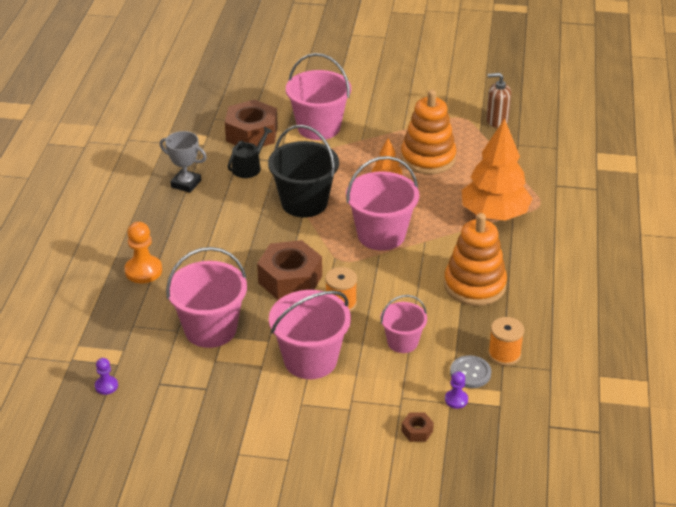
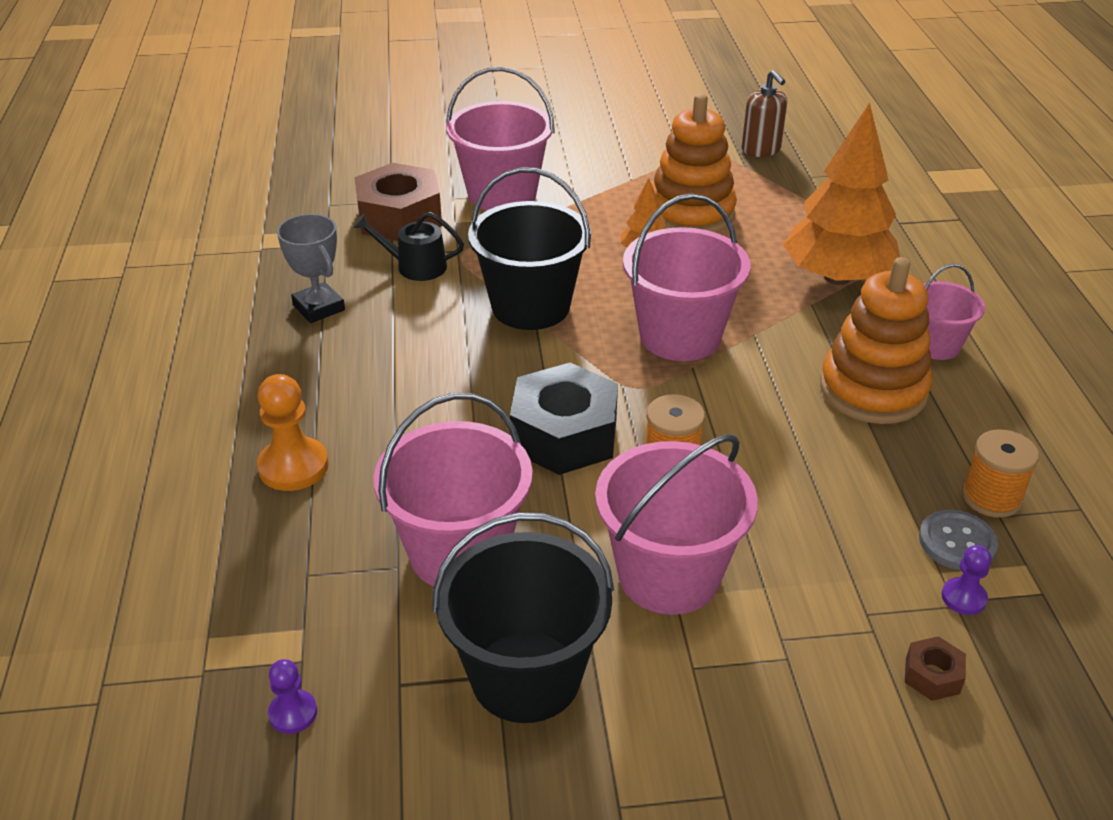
camera: 15 degrees left, 0 degrees up
grey trophy [160,131,207,193] -> grey trophy turned 45 degrees clockwise [277,214,345,323]
black watering can [227,127,273,178] -> black watering can turned 105 degrees counterclockwise [354,212,464,281]
brown nut [257,240,322,300] -> black nut [510,363,618,475]
pink bucket [381,295,427,353] -> pink bucket moved to [923,264,985,360]
brown soap dispenser [486,73,511,128] -> brown soap dispenser turned 105 degrees counterclockwise [742,70,787,157]
none -> black bucket [432,513,614,723]

